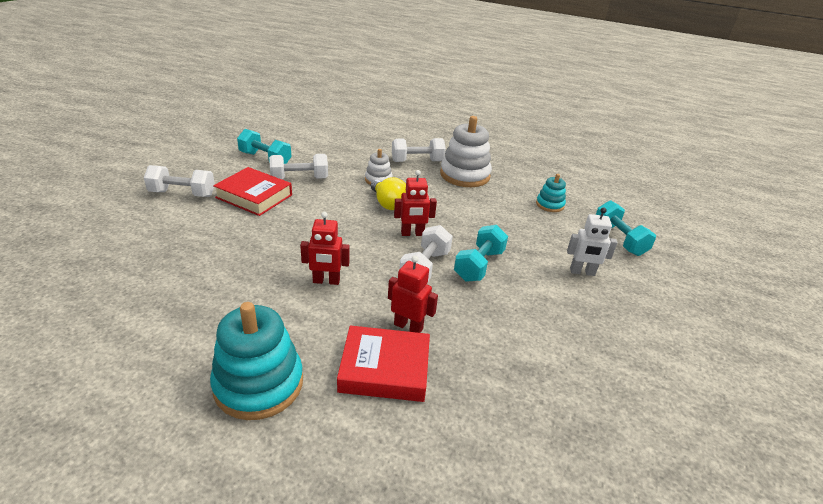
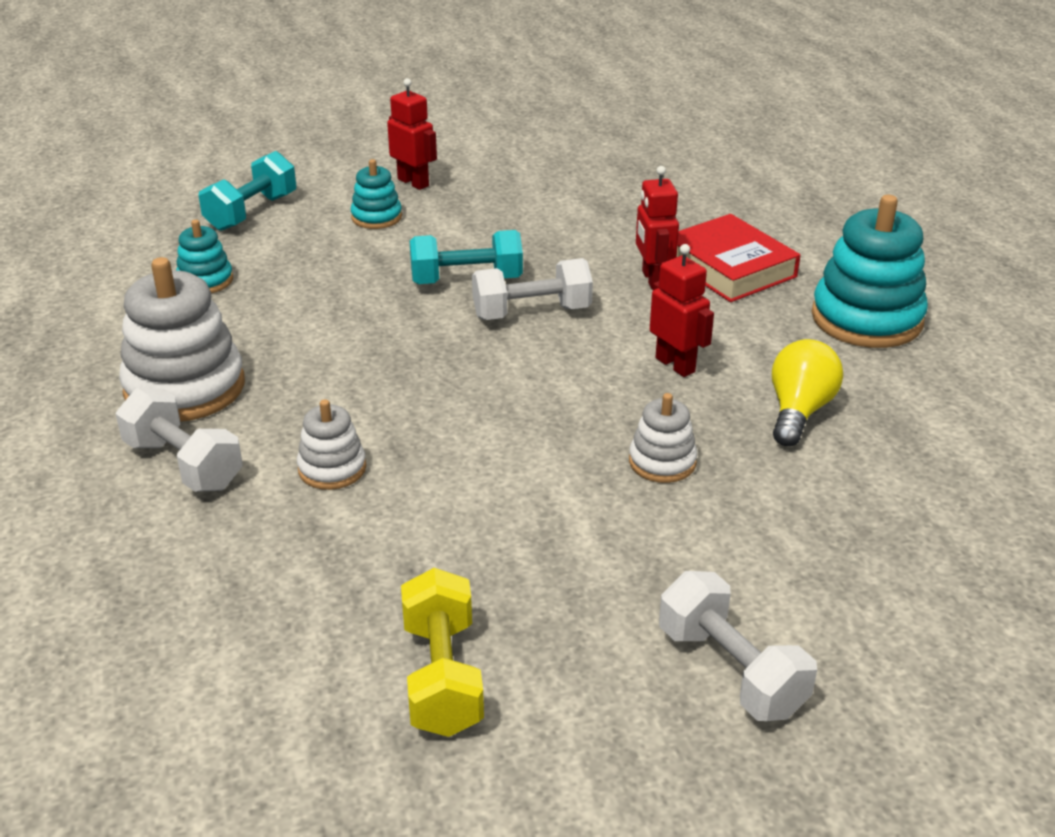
camera: 125 degrees left, 0 degrees up
red book [213,167,292,216] -> none
turquoise dumbbell [237,129,291,164] -> yellow dumbbell [401,568,484,737]
white dumbbell [269,154,328,180] -> none
yellow light bulb [371,177,406,210] -> yellow light bulb moved to [772,339,843,446]
red robot [394,170,437,236] -> red robot moved to [387,78,437,190]
white robot [567,207,618,276] -> turquoise stacking toy [351,159,402,229]
none -> white stacking toy [629,393,697,483]

